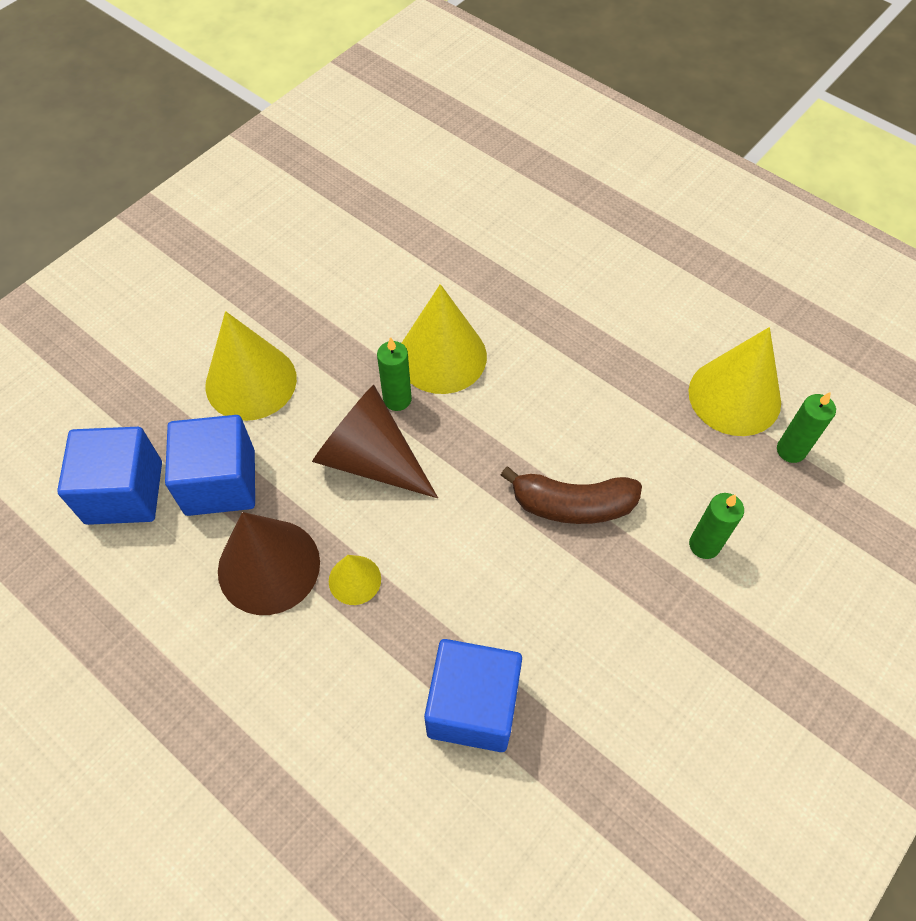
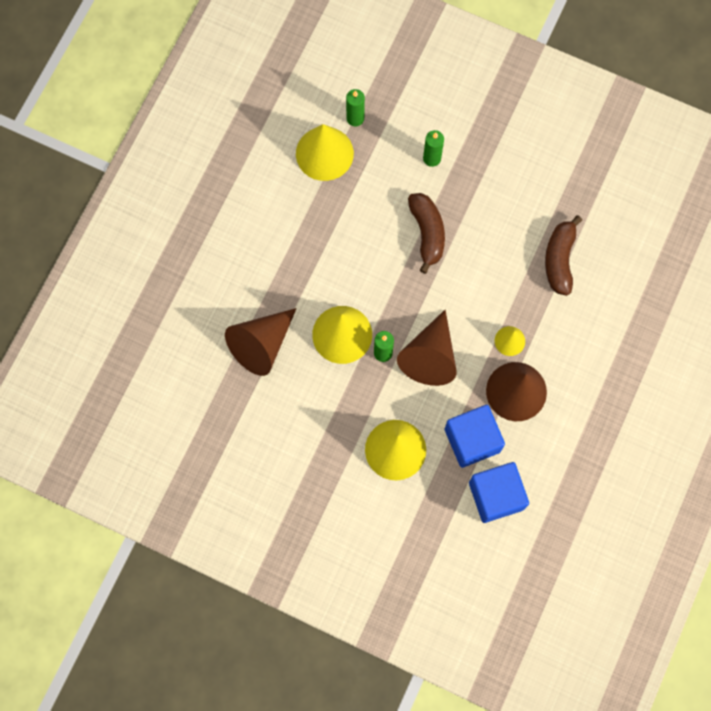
camera: 105 degrees left, 15 degrees up
blue cube [424,639,522,752] -> brown banana [545,215,582,296]
none -> brown cone [225,308,297,376]

